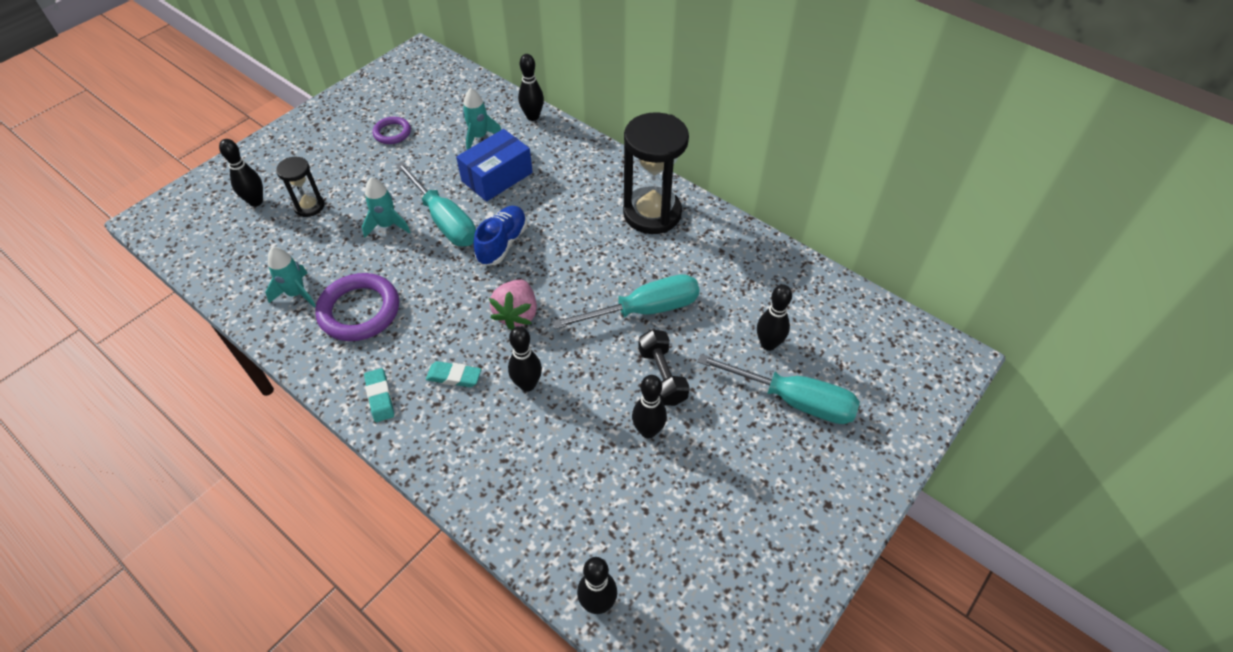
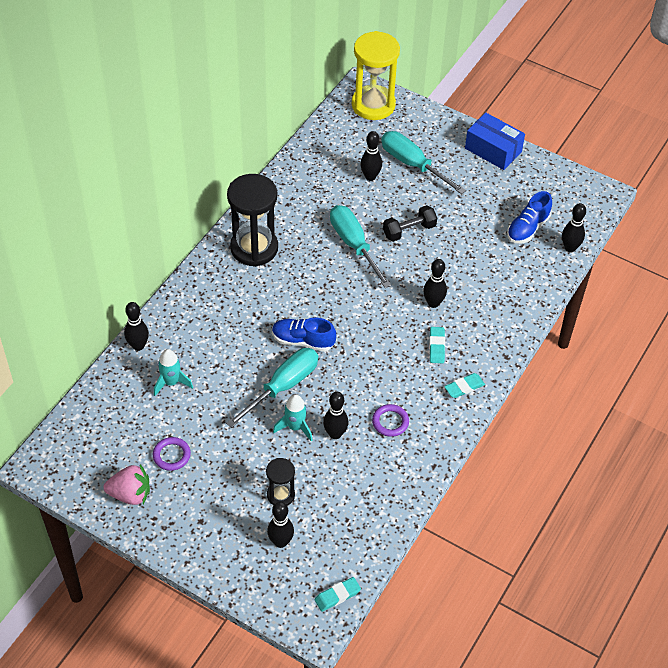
camera: 100 degrees left, 0 degrees up
turquoise rocket [265,247,316,308] -> none
purple ring [315,273,399,341] -> purple ring [372,404,409,437], size x0.56
blue box [456,129,533,202] -> blue box moved to [465,112,525,170]
pink strawberry [489,280,537,330] -> pink strawberry moved to [103,464,150,505]
black bowling pin [632,375,667,438] -> black bowling pin moved to [323,392,349,439]
turquoise screwdriver [697,354,860,424] -> turquoise screwdriver turned 60 degrees counterclockwise [381,131,466,194]
none -> turquoise eraser [314,577,361,612]
none -> yellow hourglass [352,31,400,120]
none -> blue shoe [507,191,552,243]

